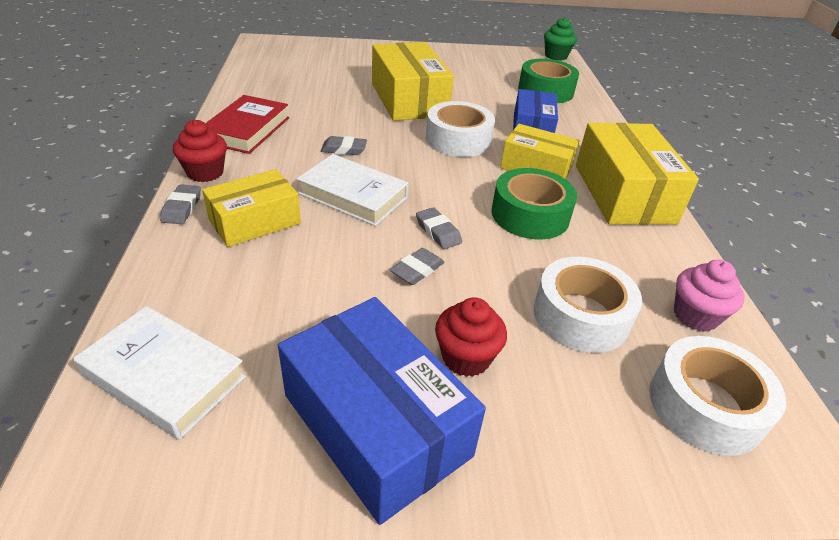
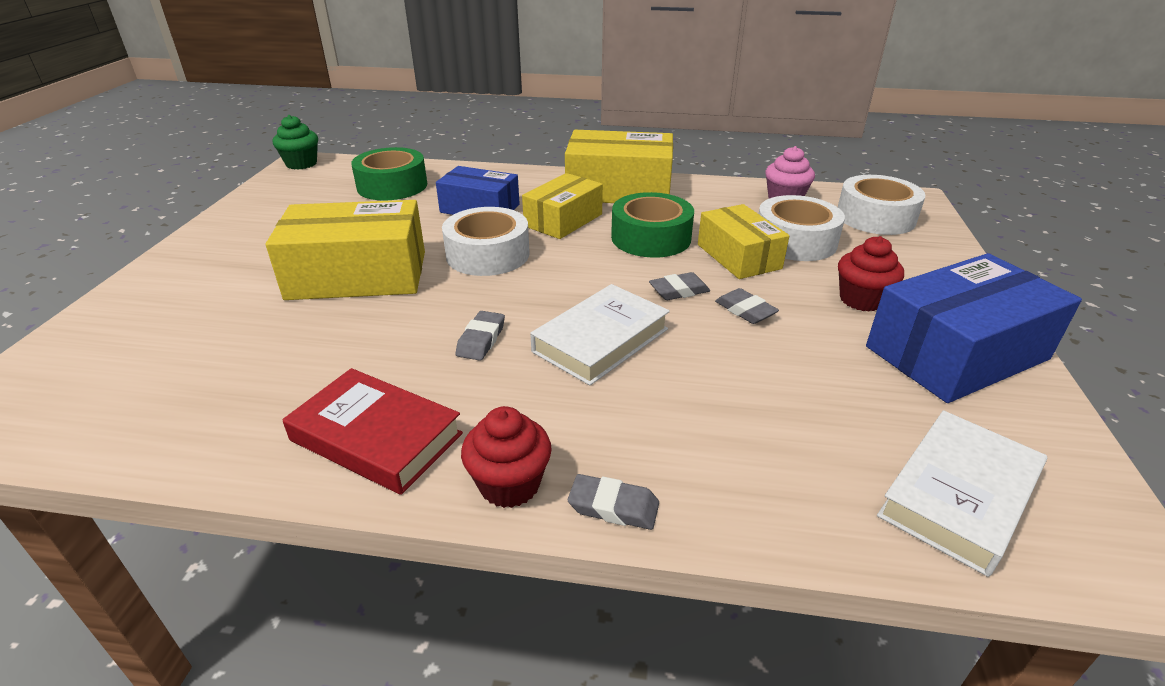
camera: 75 degrees left, 5 degrees down
yellow box [202,169,301,247] -> yellow box moved to [698,204,789,279]

